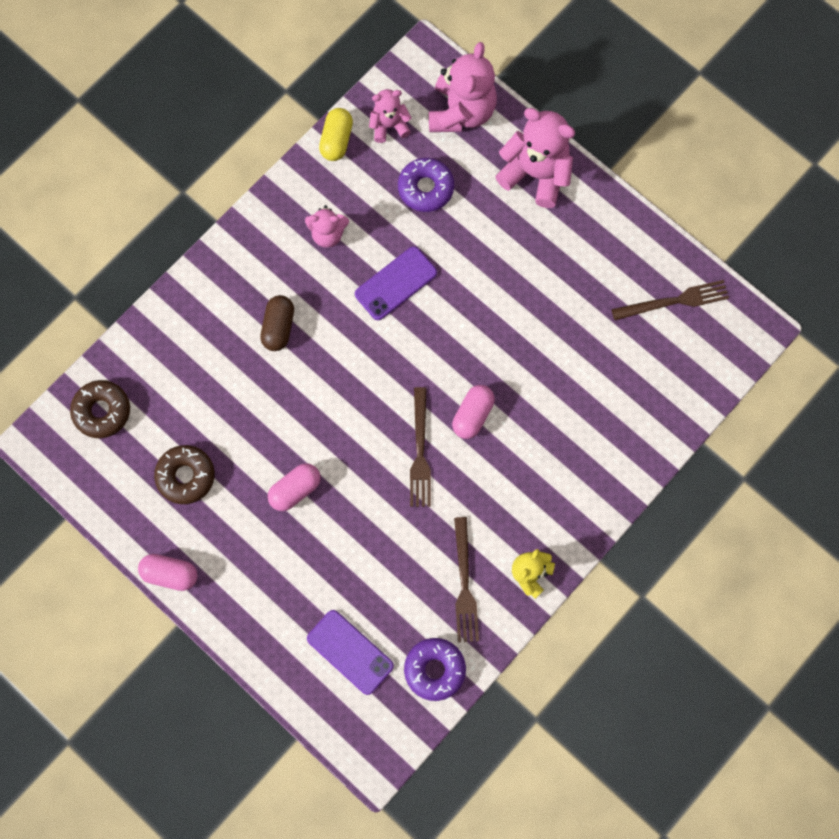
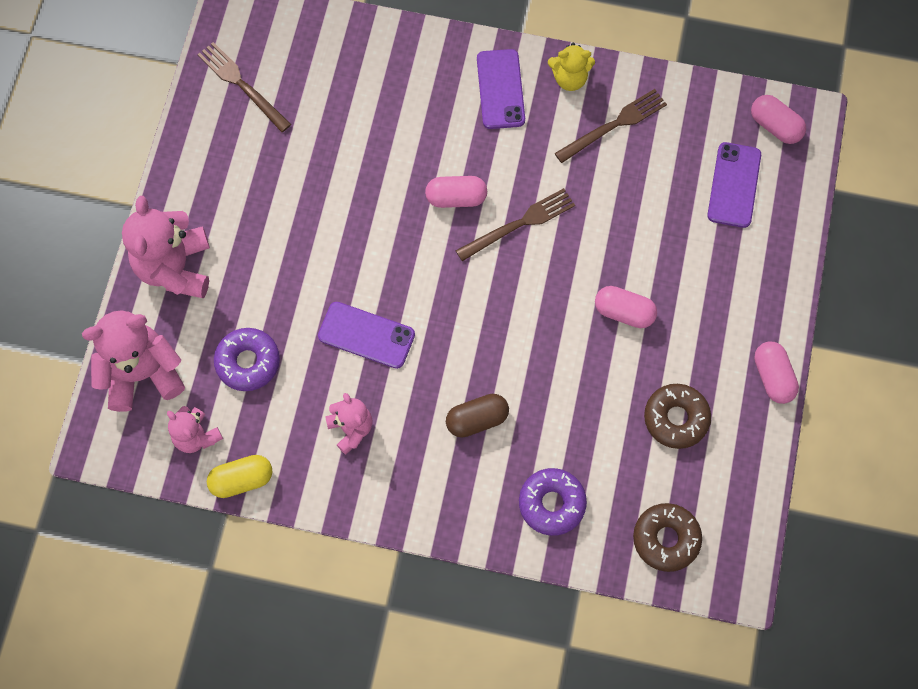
camera: 120 degrees left, 5 degrees down
purple donut [404,638,466,701] -> purple donut moved to [519,468,587,536]
none -> purple phone [477,49,525,129]
none -> pink capsule [751,95,806,144]

